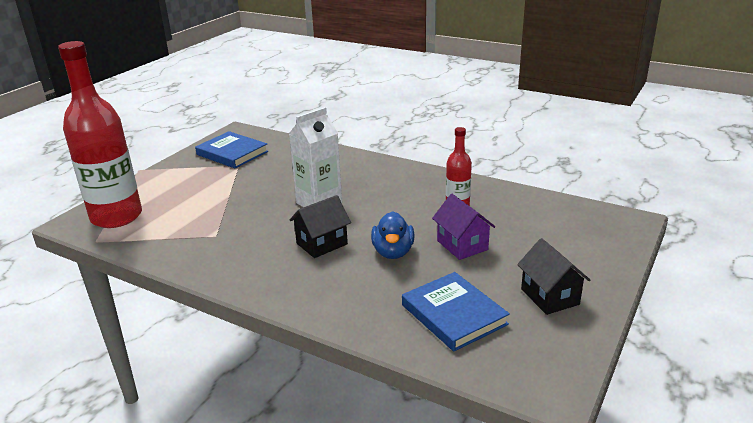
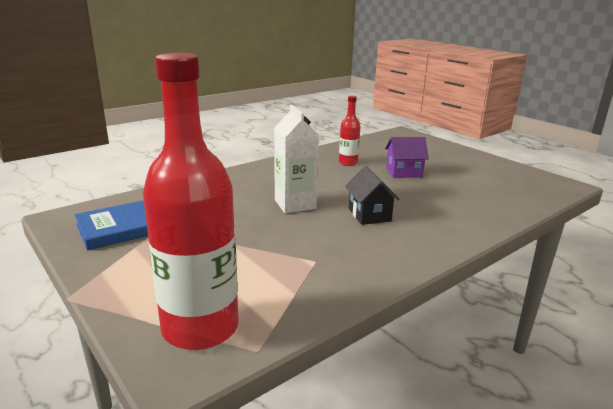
camera: 70 degrees left, 5 degrees down
blue duck [371,211,415,259] -> none
blue book [402,272,510,351] -> none
black house [517,238,590,315] -> none

